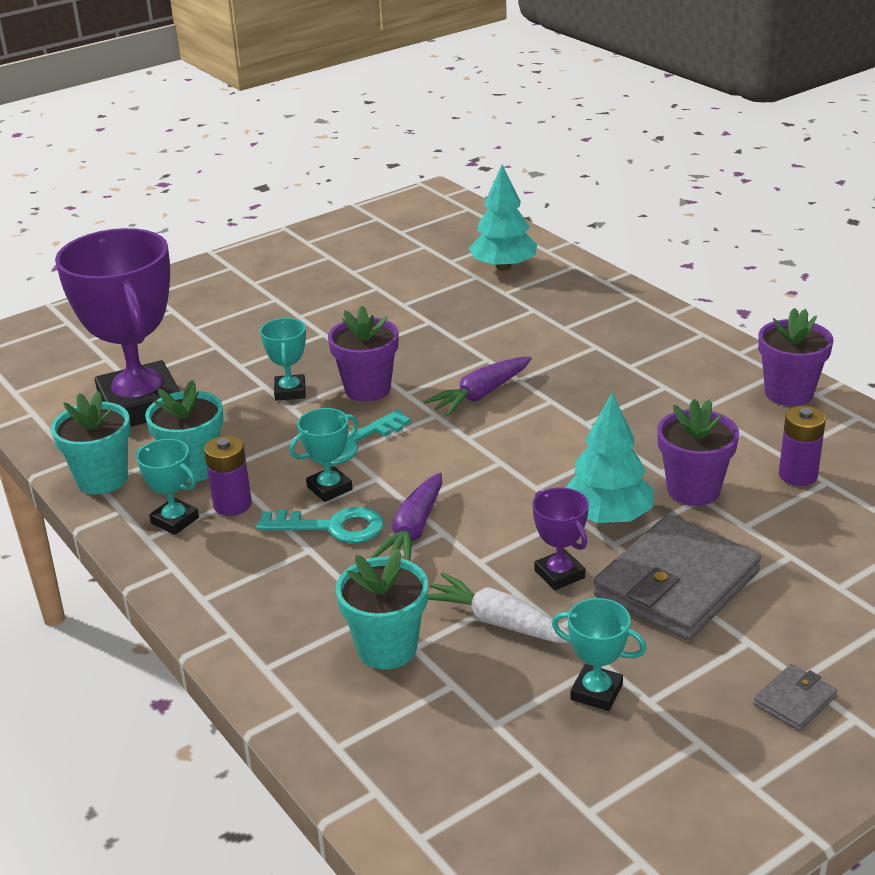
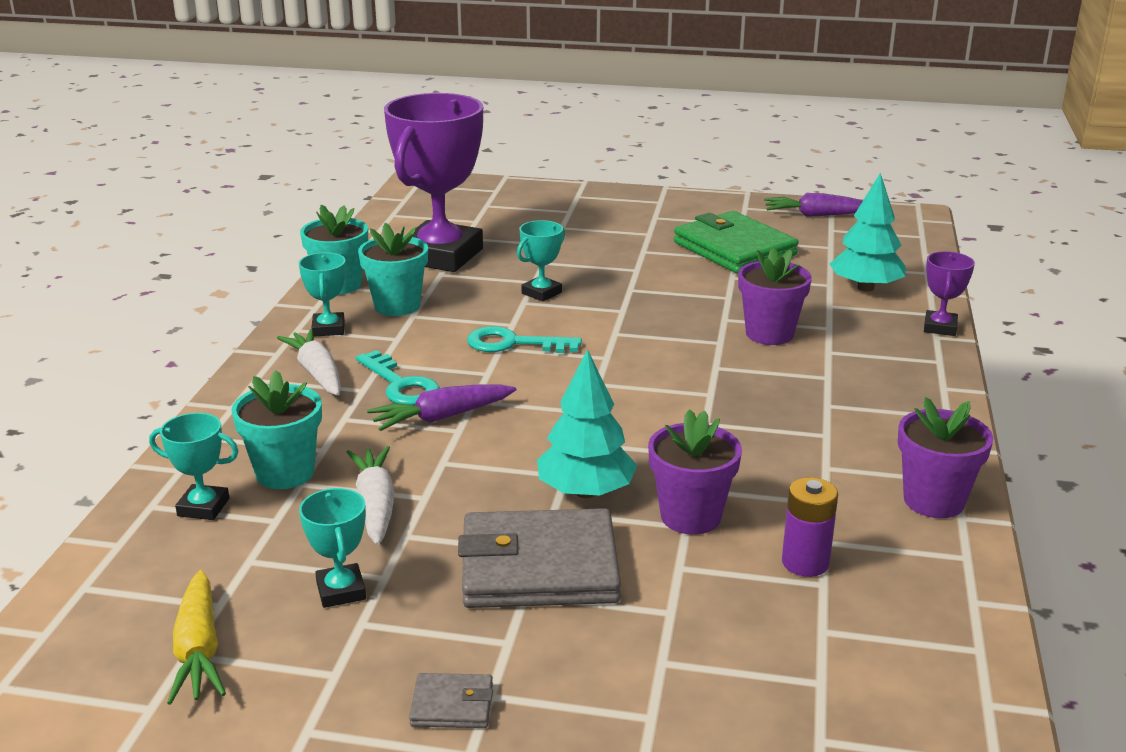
camera: 45 degrees right, 5 degrees down
purple battery [204,436,252,516] -> none
turquoise trophy [290,408,358,502] -> turquoise trophy moved to [149,413,238,520]
purple flower pot [328,306,399,402] -> purple flower pot moved to [738,248,812,345]
purple carrot [423,357,532,416] -> purple carrot moved to [764,193,863,217]
purple trophy [533,487,589,590] -> purple trophy moved to [924,251,975,336]
none -> yellow carrot [167,570,226,705]
none -> white carrot [277,329,341,395]
none -> green wallet [674,211,799,273]

